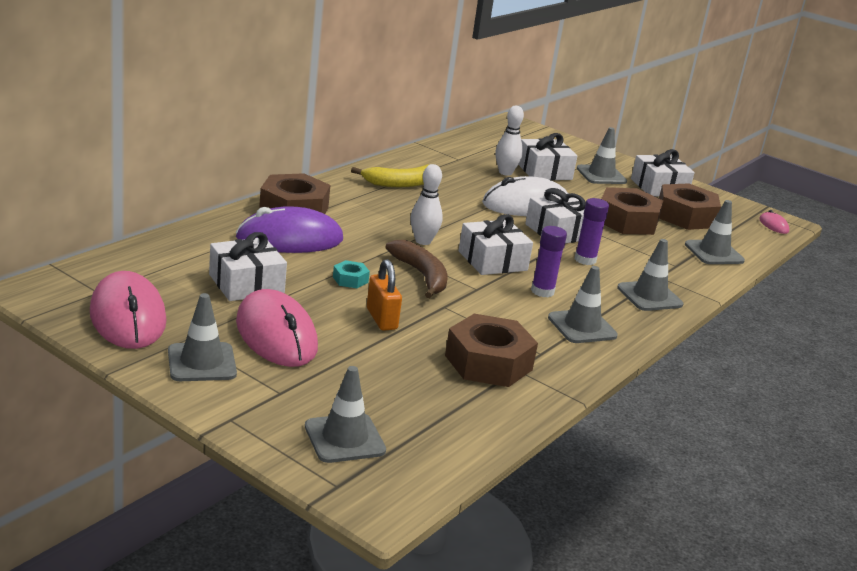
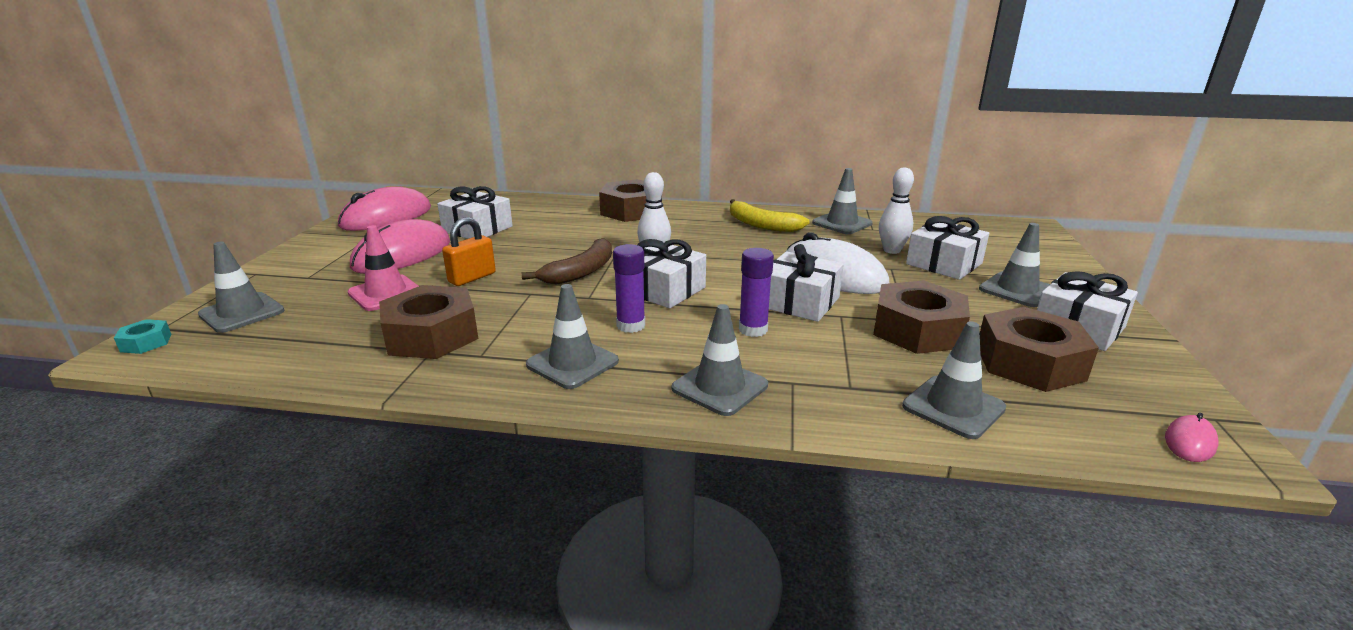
camera: 65 degrees right, 0 degrees up
grey traffic cone [168,293,237,381] -> grey traffic cone moved to [812,168,873,234]
purple mouse [236,206,343,253] -> none
turquoise nut [333,260,370,288] -> turquoise nut moved to [114,319,172,354]
none -> pink traffic cone [348,225,419,311]

